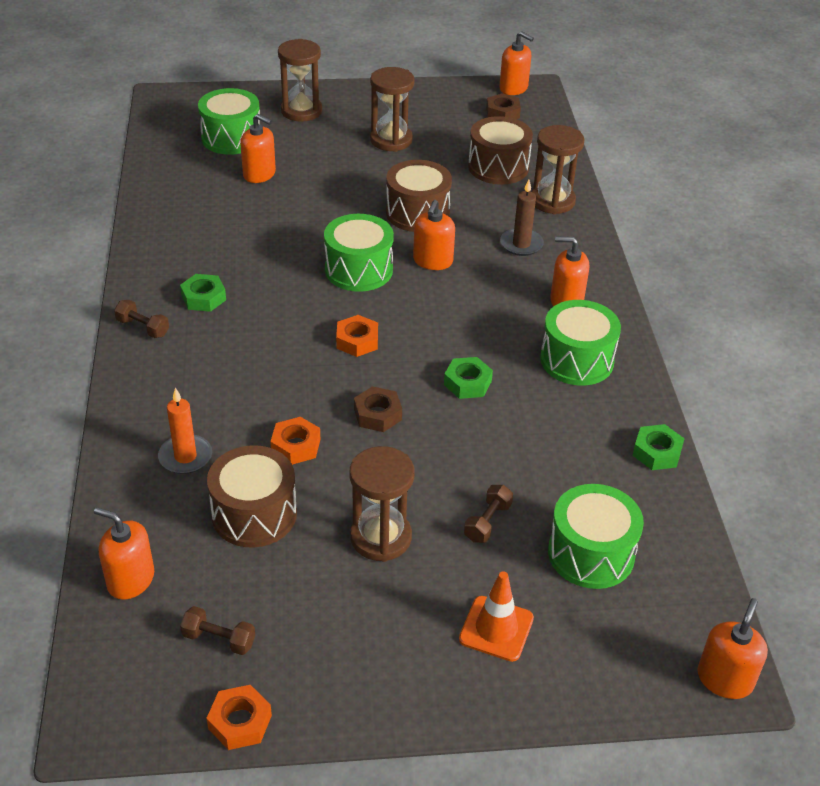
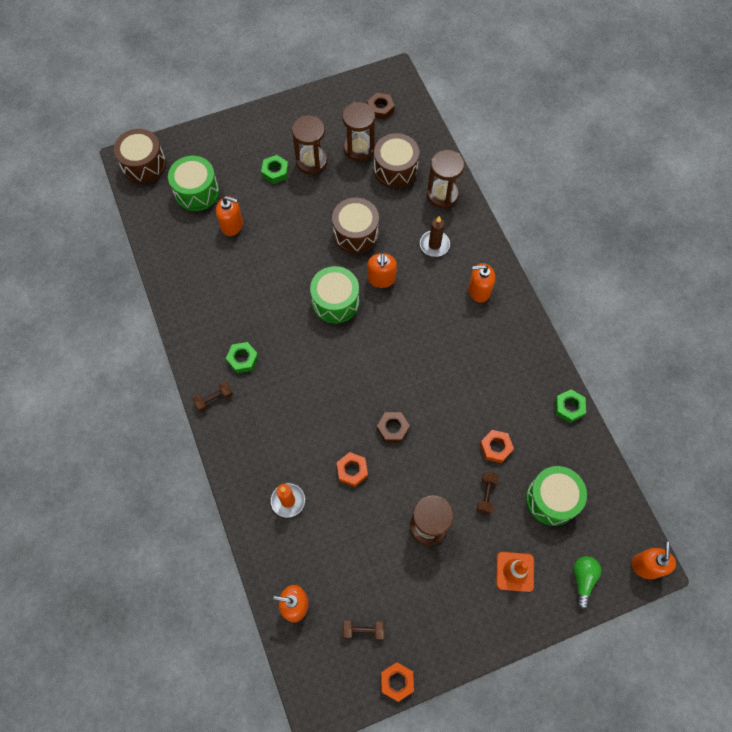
camera: 15 degrees left, 25 degrees up
brown dumbbell [114,300,169,338] -> brown dumbbell turned 45 degrees counterclockwise [193,381,233,412]
brown drum [207,445,297,548] -> brown drum moved to [114,129,166,184]
brown hourglass [278,39,322,122] -> brown hourglass moved to [342,102,375,161]
orange nut [336,315,378,357] -> orange nut moved to [480,430,514,463]
green nut [444,357,493,399] -> green nut moved to [261,155,289,184]
orange soap dispenser [499,31,534,95] -> none
green drum [540,300,621,386] -> none
none -> green light bulb [573,556,601,609]

